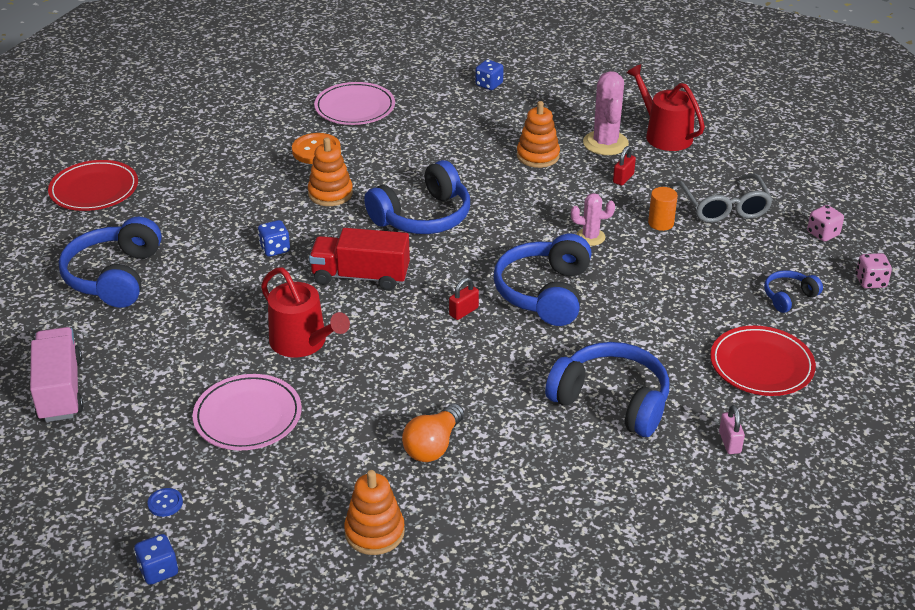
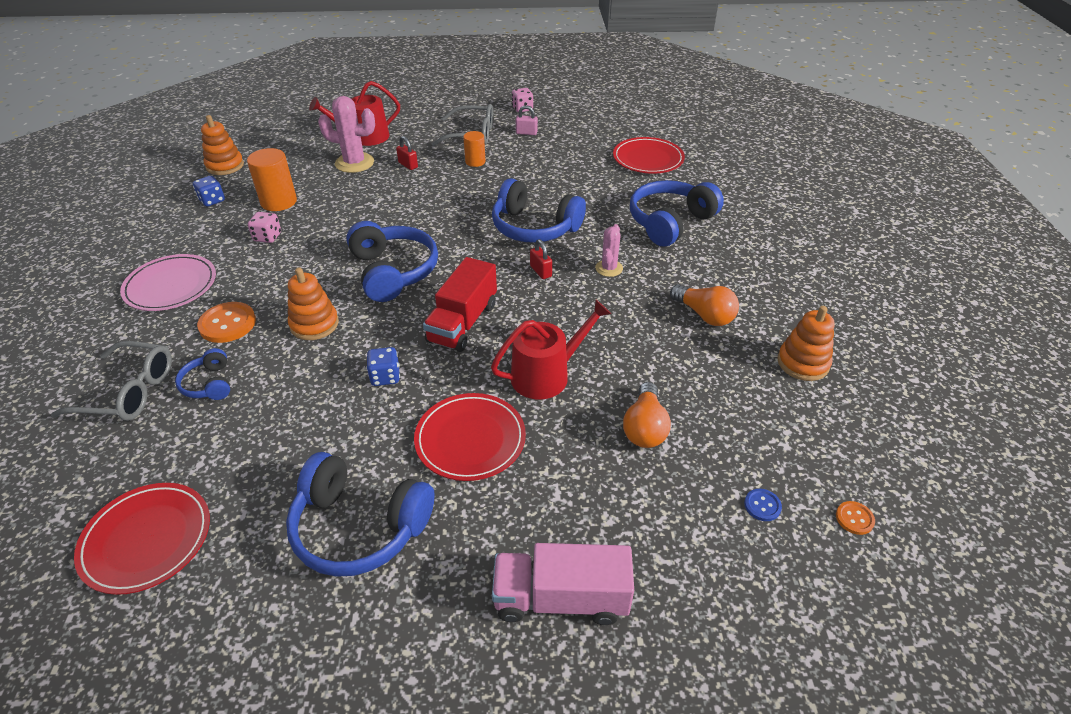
camera: 75 degrees left, 5 degrees up
blue dice [134,534,178,585] -> orange button [836,501,875,535]
pink plate [193,374,302,450] -> orange light bulb [623,382,671,448]
orange stacking toy [517,101,560,168] -> orange stacking toy moved to [201,115,244,175]
pink cactus [571,193,615,246] -> pink cactus moved to [595,224,623,277]
pink padlock [719,405,745,454] -> pink padlock moved to [516,105,538,135]
blue headphones [764,270,823,313] -> blue headphones moved to [175,348,230,400]
pink dice [856,253,892,288] -> pink dice moved to [248,212,281,243]
none -> grey glasses [51,341,172,421]
none -> orange cylinder [247,148,297,211]
none -> red plate [414,393,526,481]

